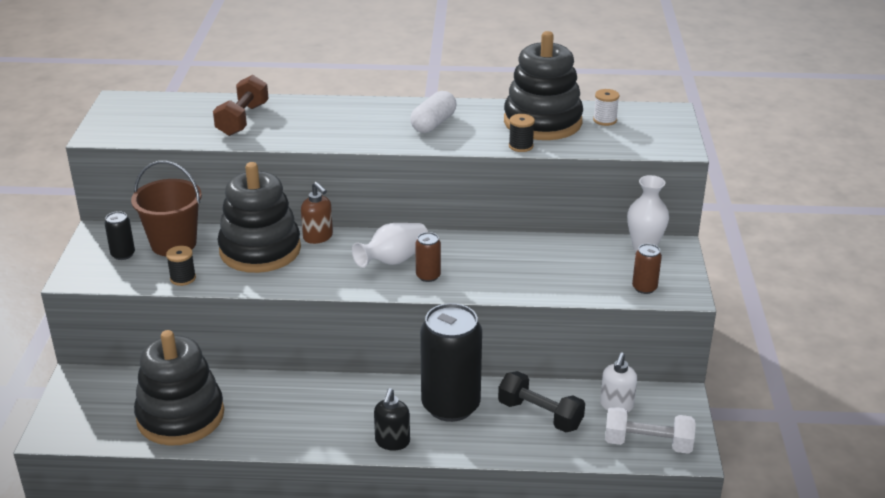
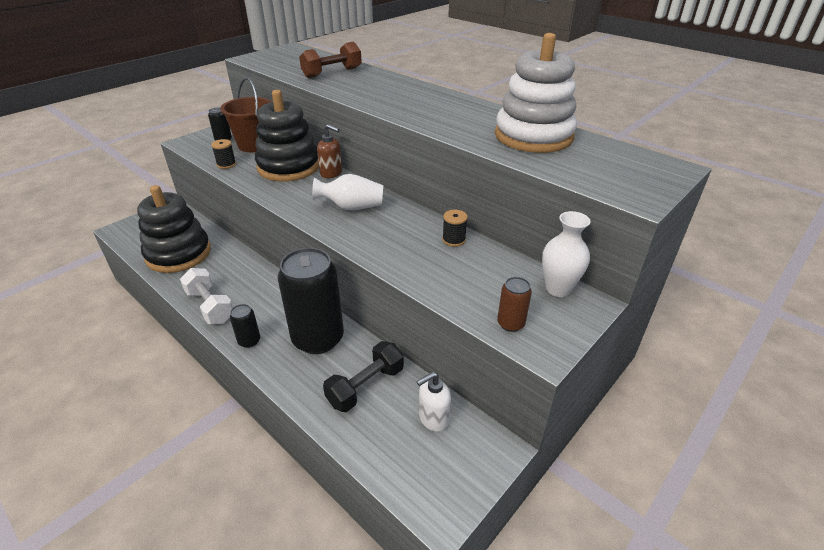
camera: 40 degrees right, 5 degrees up
brown soap dispenser [301,182,333,244] -> brown soap dispenser turned 60 degrees counterclockwise [317,124,342,178]
black soap dispenser [374,388,410,451] -> black can [230,304,260,348]
white capsule [410,91,456,133] -> none
brown can [415,232,441,282] -> none
black dumbbell [498,371,585,432] -> black dumbbell turned 60 degrees clockwise [323,341,404,412]
black stacking toy [504,31,583,140] -> white stacking toy [495,33,577,153]
black spool [509,114,535,152] -> black spool moved to [442,210,468,247]
white spool [593,89,619,126] -> none
white dumbbell [605,406,696,454] -> white dumbbell moved to [180,268,233,324]

